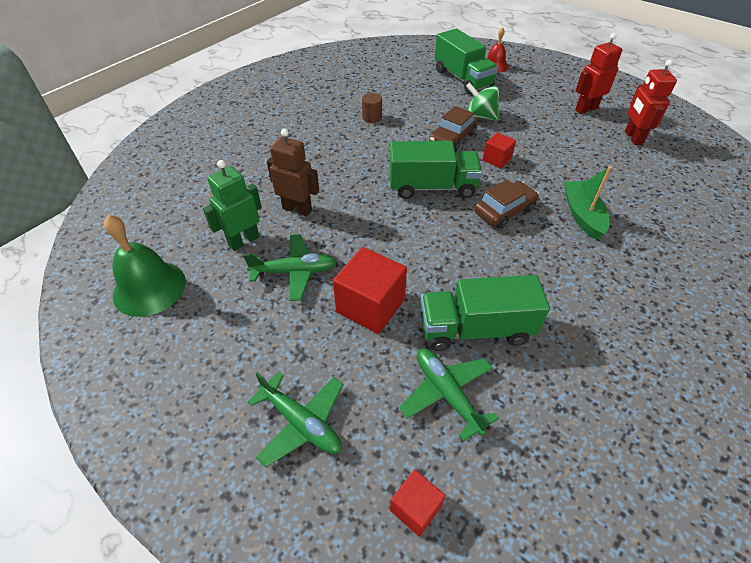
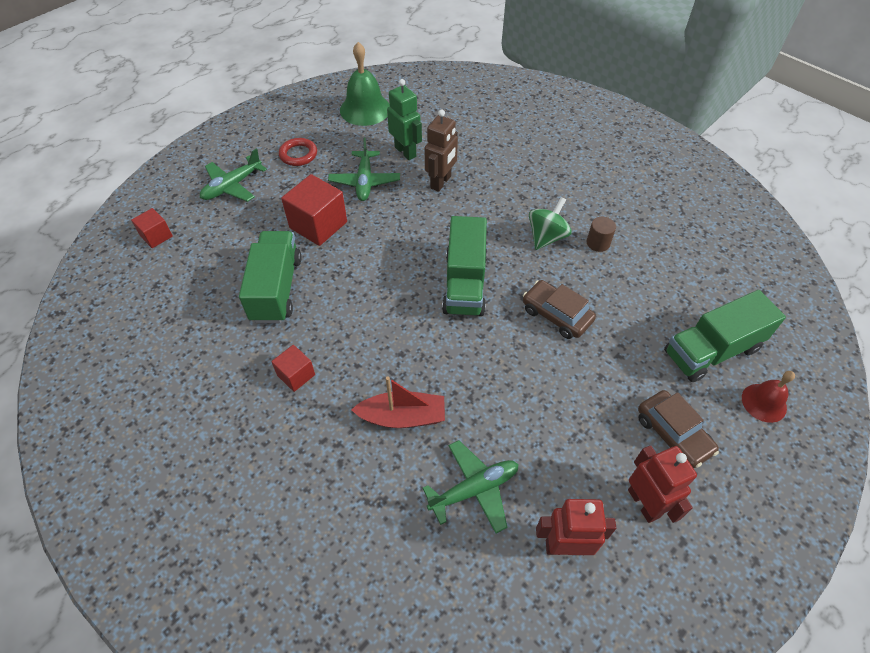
camera: 95 degrees right, 5 degrees up
green plane [400,348,499,441] -> green plane moved to [423,440,519,533]
green spinning top [466,82,499,121] -> green spinning top moved to [529,197,572,250]
brown car [474,180,539,229] -> brown car moved to [638,390,719,468]
red cube [482,132,516,168] -> red cube moved to [271,345,315,392]
green boat [564,166,612,240] -> red boat [351,377,445,428]
none -> red ring [279,138,317,166]

